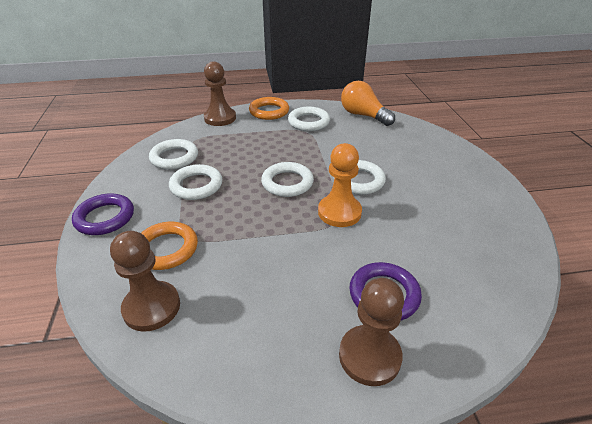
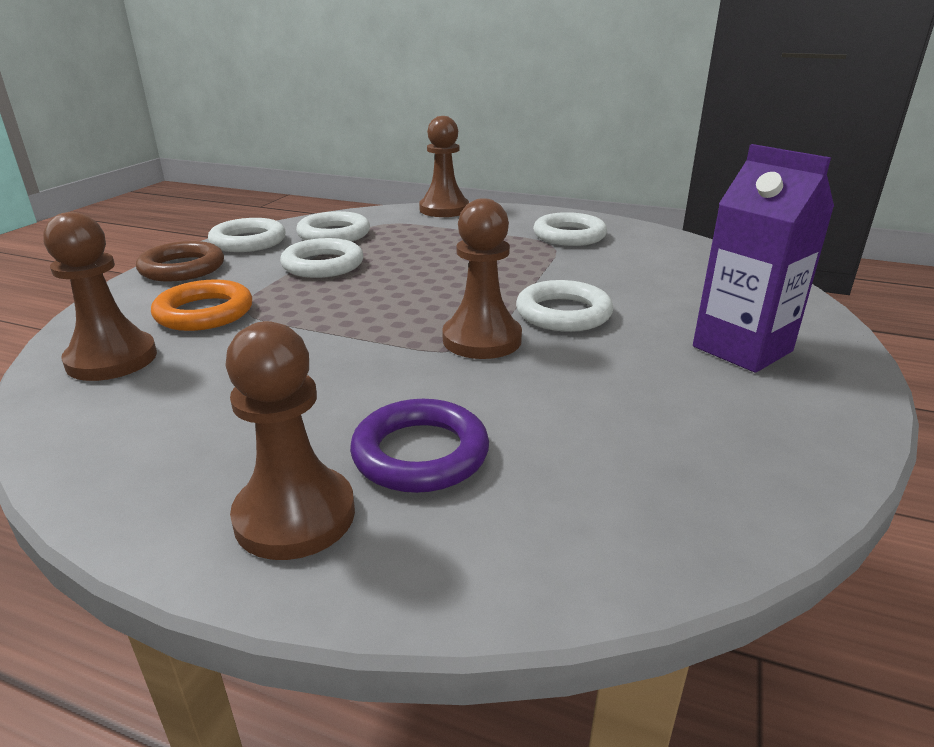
camera: 30 degrees right, 10 degrees down
purple ring [72,193,134,235] -> brown ring [136,241,224,282]
orange ring [249,97,289,120] -> none
white ring [261,162,314,197] -> white ring moved to [208,218,286,252]
orange pawn [318,143,362,227] -> brown pawn [442,198,522,359]
orange light bulb [341,81,395,126] -> none
none -> purple carton [693,144,834,373]

